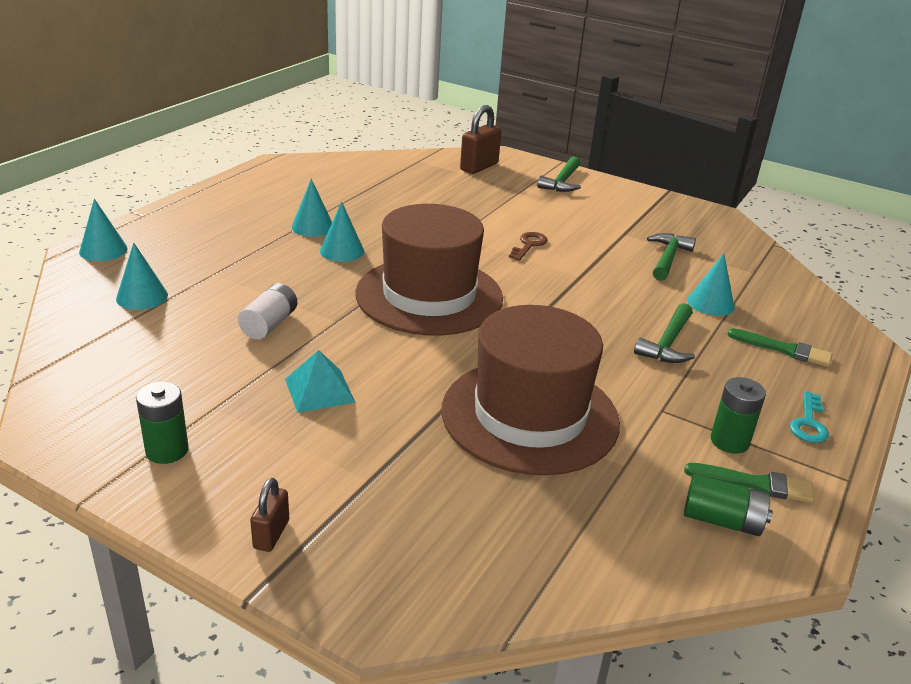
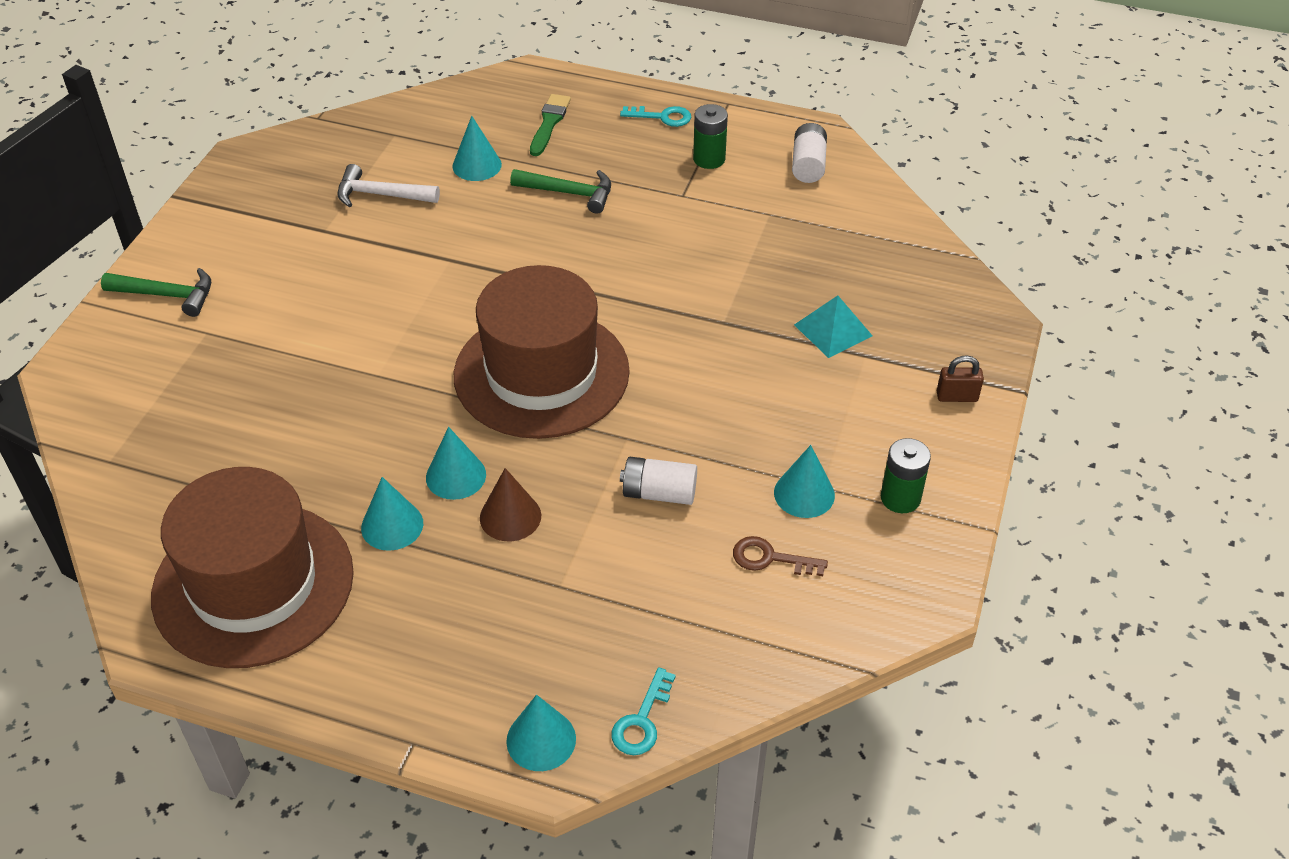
camera: 100 degrees left, 15 degrees up
turquoise cone [116,243,168,310] -> turquoise cone moved to [774,445,835,518]
turquoise pyramid [285,350,356,413] -> turquoise pyramid moved to [794,296,873,358]
brown hat [442,305,620,475] -> brown hat moved to [151,467,354,668]
brown padlock [460,105,501,174] -> none
brown key [509,232,548,261] -> brown key moved to [733,536,828,576]
green hammer [647,233,696,281] -> white hammer [337,164,440,207]
green brush [684,463,815,503] -> none
green battery [684,474,773,536] -> white battery [792,123,827,183]
none -> brown cone [480,468,541,541]
none -> turquoise key [611,667,676,755]

